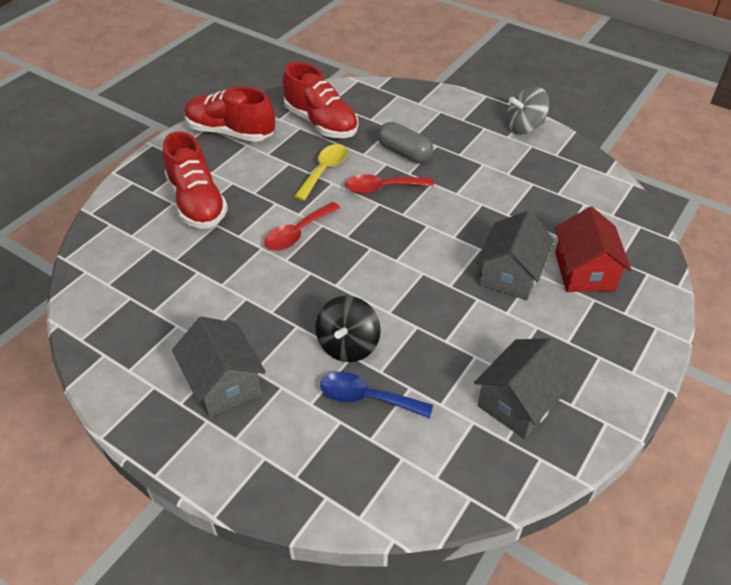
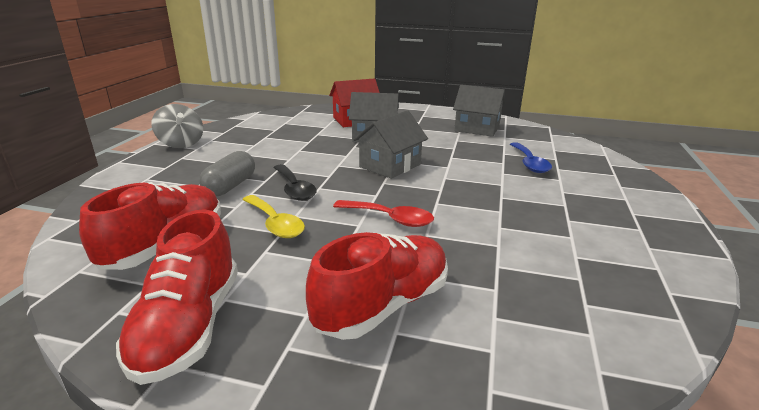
camera: 110 degrees left, 20 degrees down
grey house [172,316,266,418] -> grey house moved to [353,110,428,179]
yellow spoon [294,144,348,201] -> yellow spoon turned 135 degrees counterclockwise [242,195,305,238]
black spinning top [315,296,381,362] -> none
red spoon [345,174,434,194] -> black spoon [273,164,317,201]

